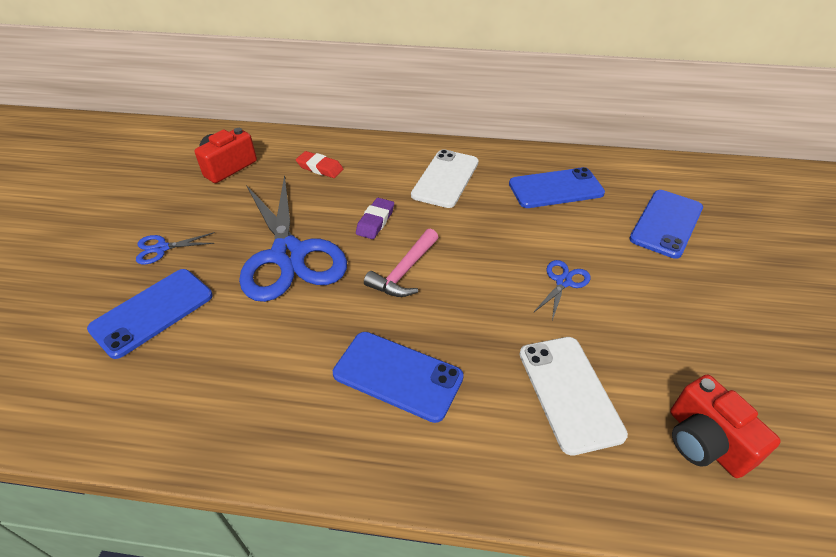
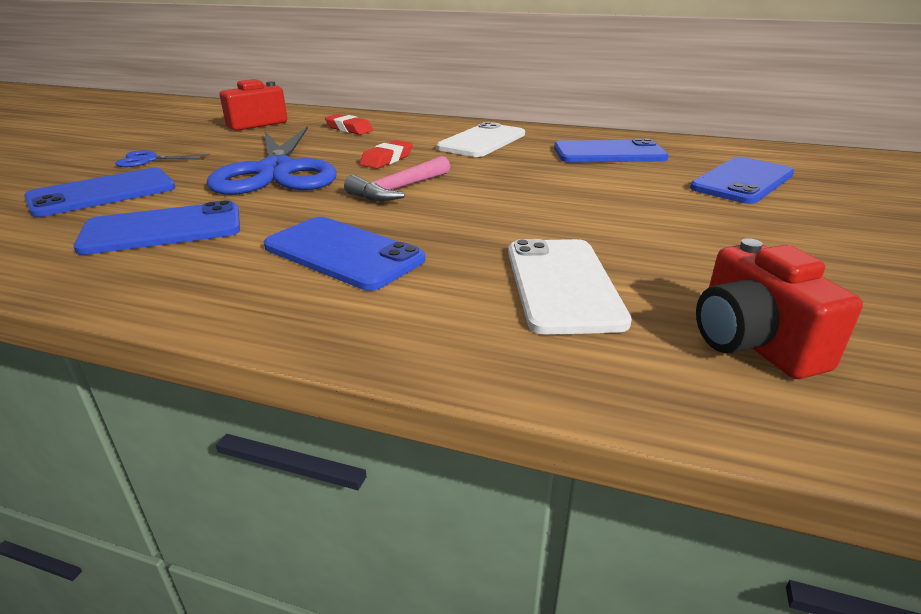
camera: 10 degrees right, 15 degrees down
purple eraser [356,198,394,239] -> red eraser [359,140,413,169]
blue scissors [533,260,591,321] -> none
none -> blue phone [74,200,240,255]

